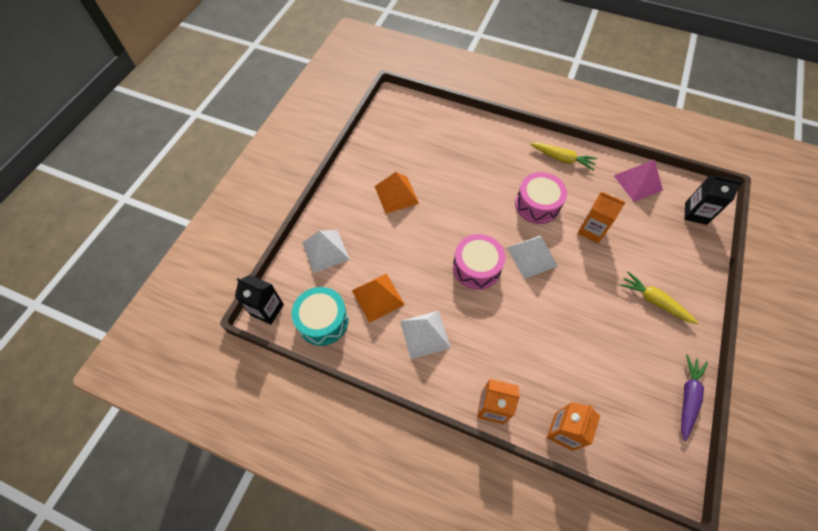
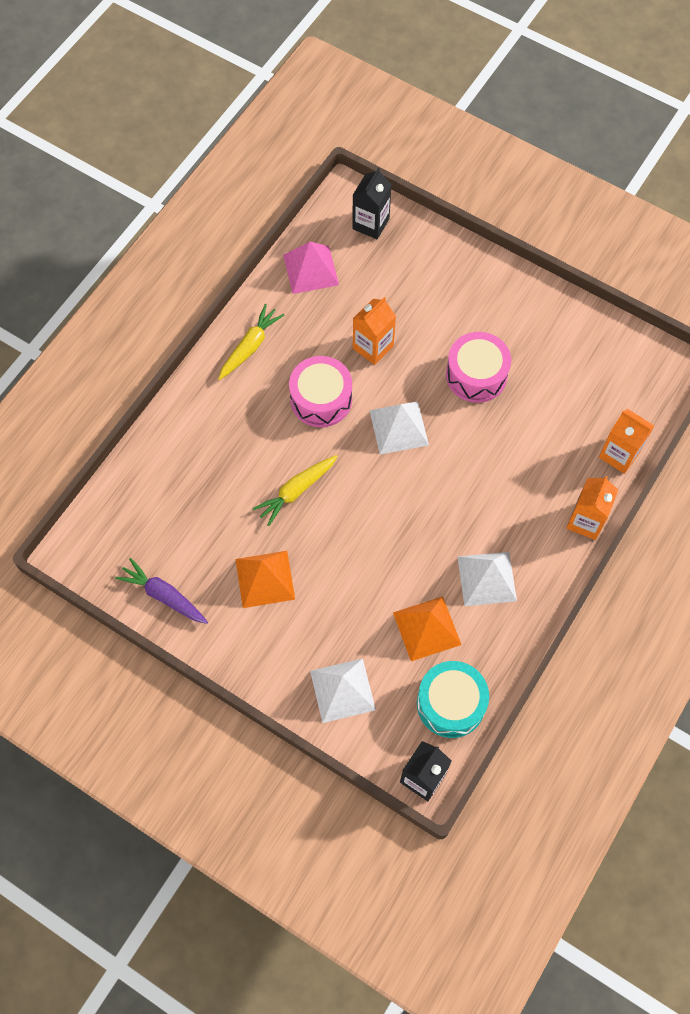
camera: 80 degrees left, 5 degrees up
pink drum [453,234,505,290] -> pink drum moved to [446,332,511,403]
yellow carrot [620,272,699,324] -> yellow carrot moved to [252,455,338,526]
purple carrot [681,355,708,441] -> purple carrot moved to [115,558,208,624]

